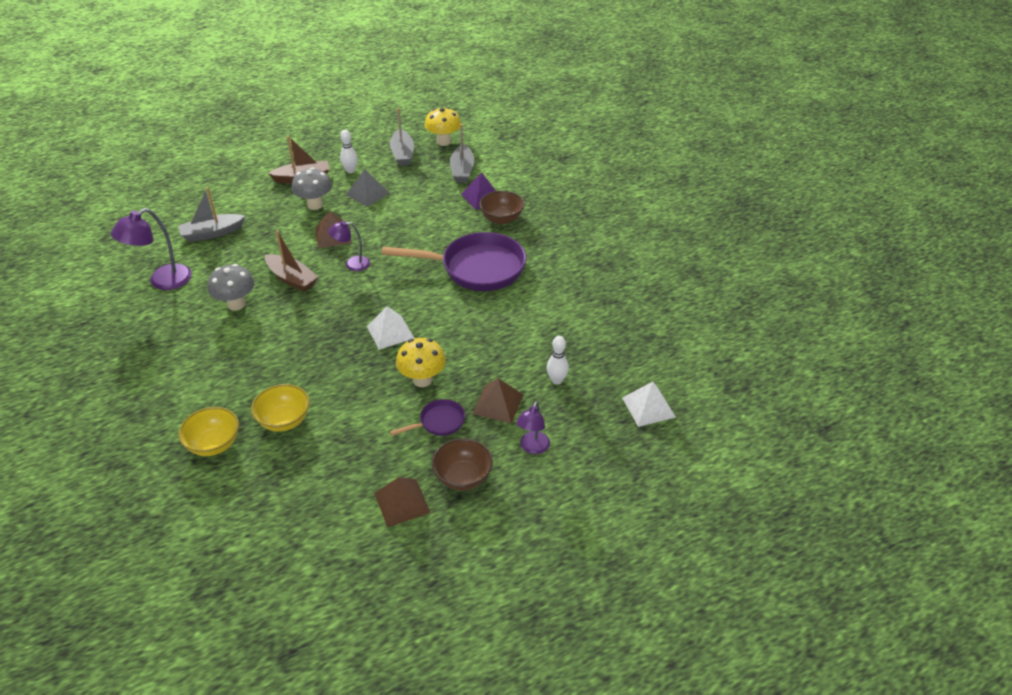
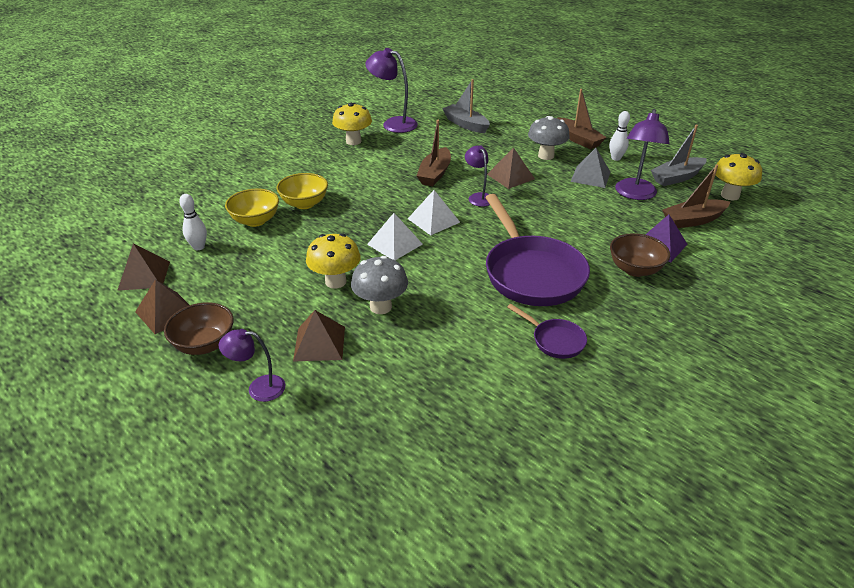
camera: 70 degrees right, 5 degrees down
yellow bowl [178,407,239,456] -> yellow bowl moved to [277,173,328,209]
grey mushroom [208,264,255,311] -> grey mushroom moved to [351,256,408,314]
purple pan [390,399,465,436] -> purple pan moved to [507,304,587,359]
grey boat [450,124,475,183] -> brown boat [662,164,730,228]
white bowling pin [547,336,569,385] -> white bowling pin moved to [179,194,207,250]
white pyramid [622,382,676,427] -> white pyramid moved to [408,190,460,235]
none -> brown pyramid [117,243,170,291]
none -> yellow mushroom [332,103,372,145]
none -> purple lamp [615,109,670,200]

